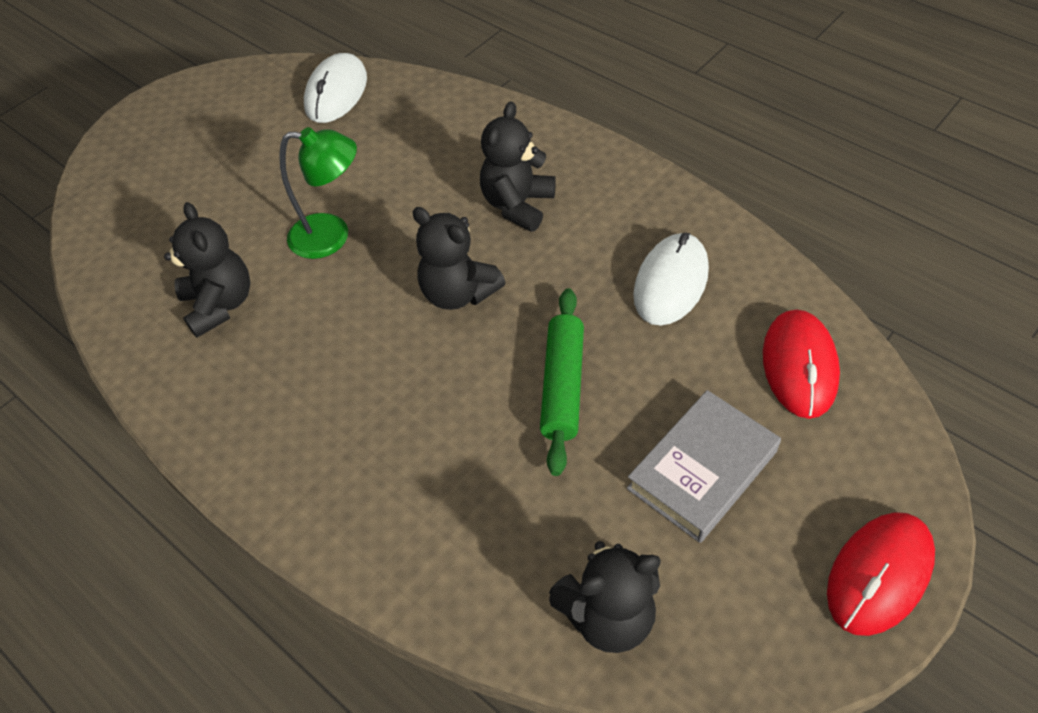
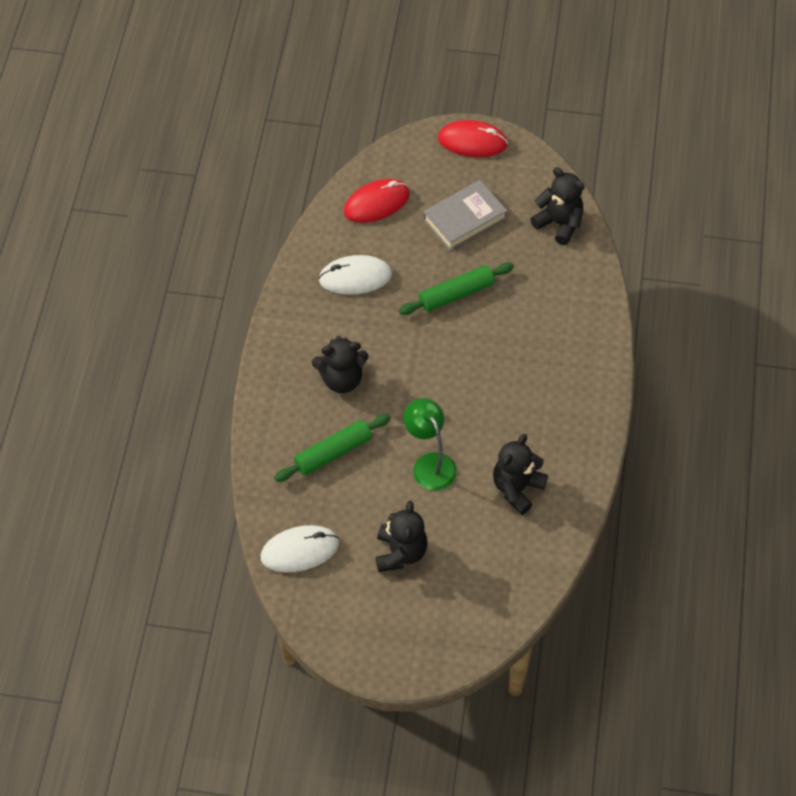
camera: 125 degrees left, 5 degrees up
black teddy bear [412,207,506,310] -> black teddy bear moved to [376,501,428,572]
grey book [627,390,781,543] -> grey book turned 45 degrees counterclockwise [423,180,507,251]
none -> green rolling pin [274,414,391,482]

